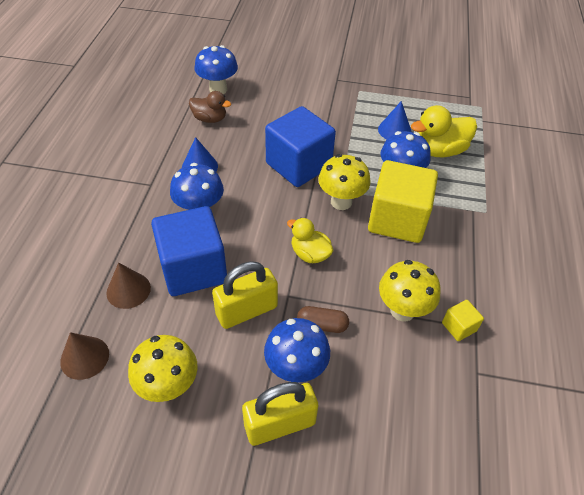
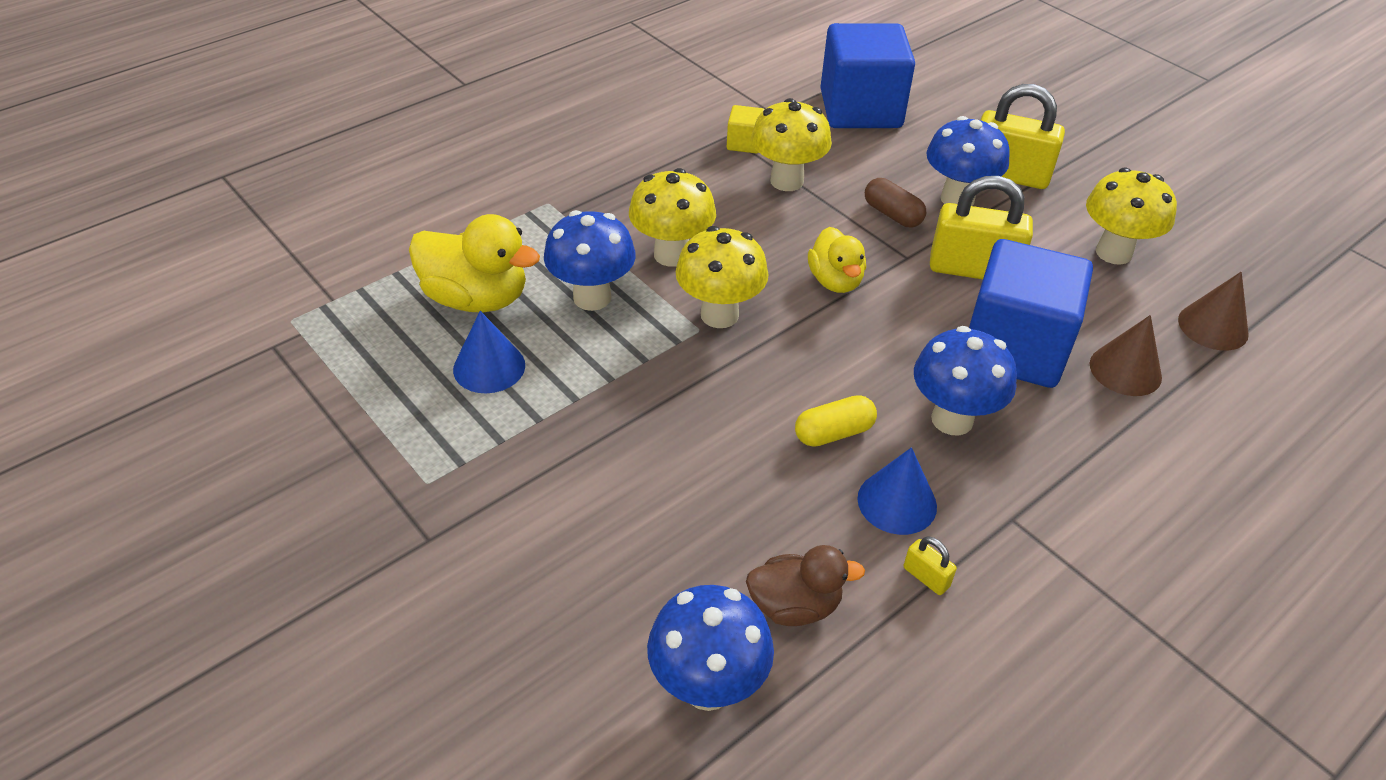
camera: 140 degrees left, 5 degrees down
brown duck [189,91,231,123] -> brown duck turned 120 degrees clockwise [746,545,865,626]
blue cube [265,106,336,187] -> blue cube moved to [821,23,915,128]
yellow cube [368,160,438,243] -> yellow mushroom [629,168,716,267]
none -> yellow capsule [795,395,877,447]
none -> yellow padlock [904,536,957,595]

